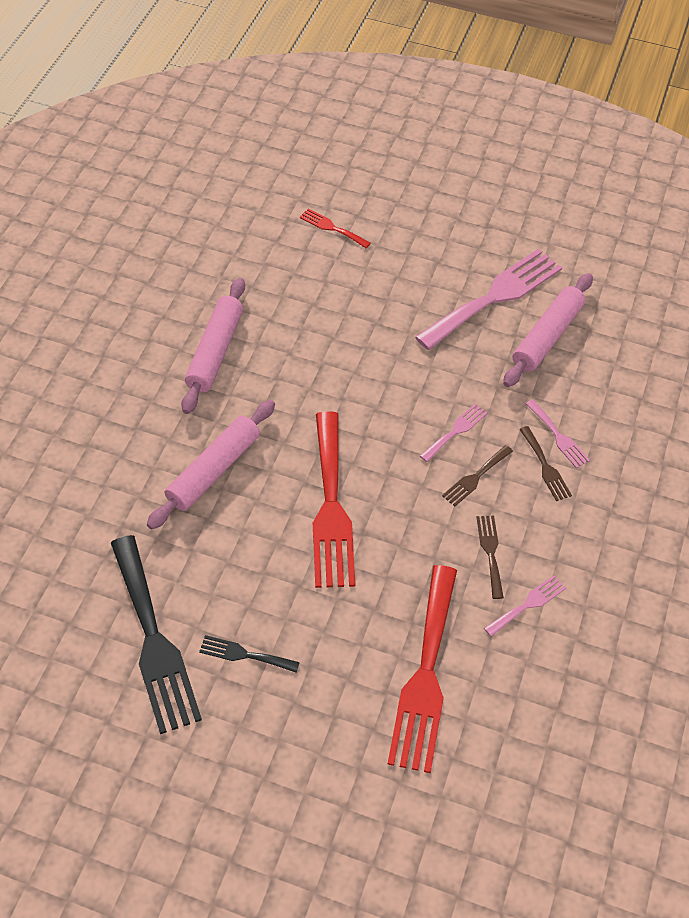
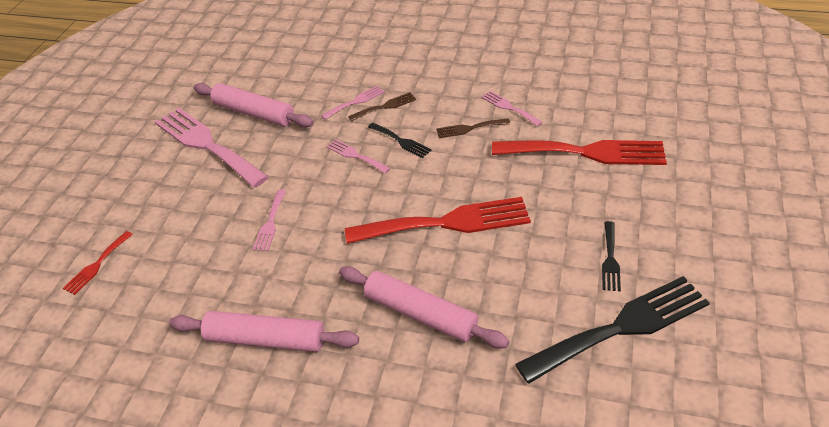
camera: 90 degrees left, 10 degrees down
brown fork [442,445,513,507] -> black fork [368,123,432,158]
none -> pink fork [253,189,286,251]

